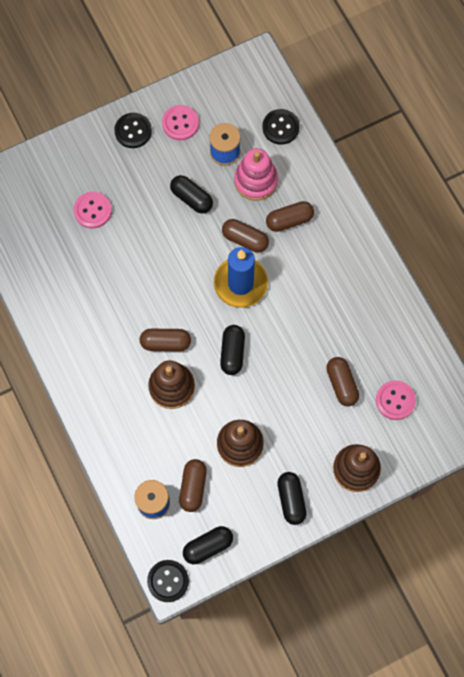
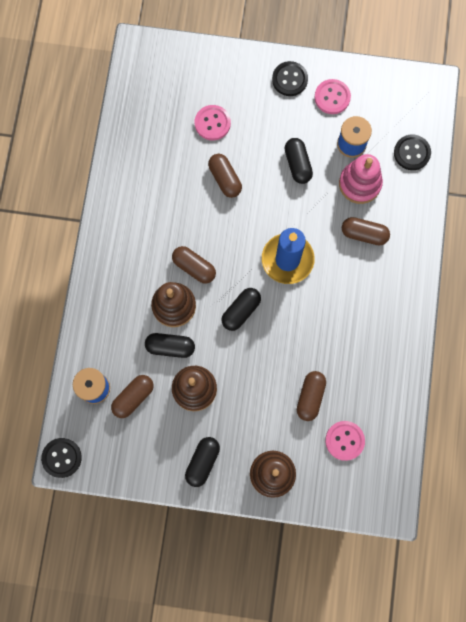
camera: 35 degrees right, 5 degrees up
black capsule [183,526,233,564] -> black capsule moved to [145,333,195,358]
brown capsule [222,219,269,253] -> brown capsule moved to [208,154,242,198]

